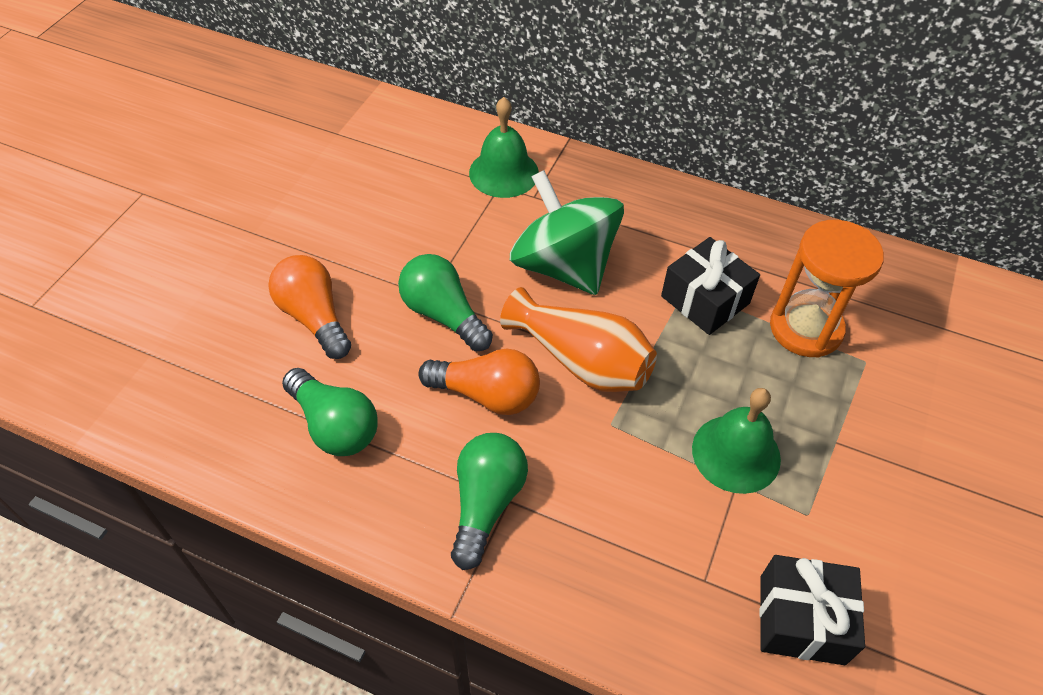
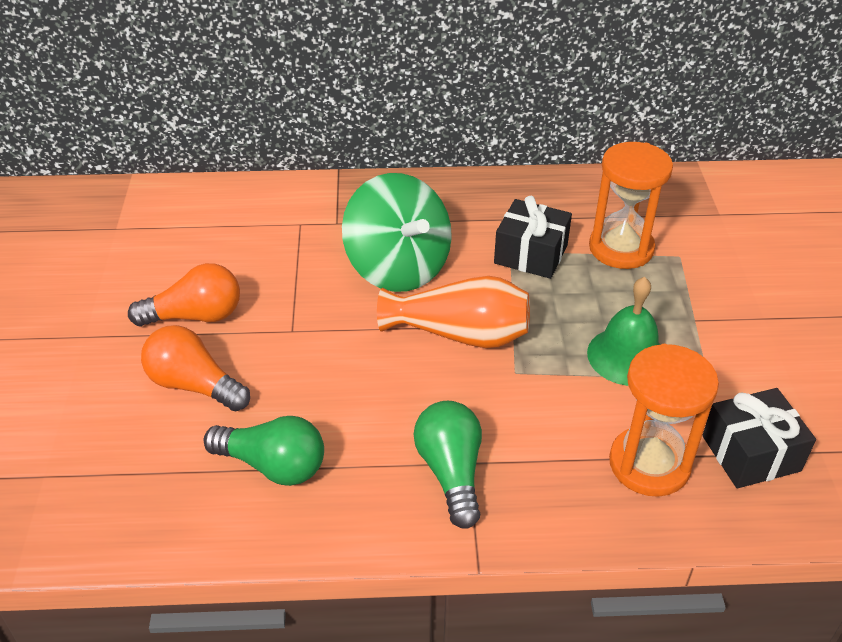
camera: 25 degrees left, 10 degrees down
green light bulb [398,254,493,351] -> none
orange light bulb [418,348,540,415] -> orange light bulb moved to [128,263,240,327]
green bell [469,97,539,198] -> none
green spinning top [510,170,624,295] -> green spinning top turned 150 degrees counterclockwise [342,173,452,292]
none -> orange hourglass [609,344,719,497]

